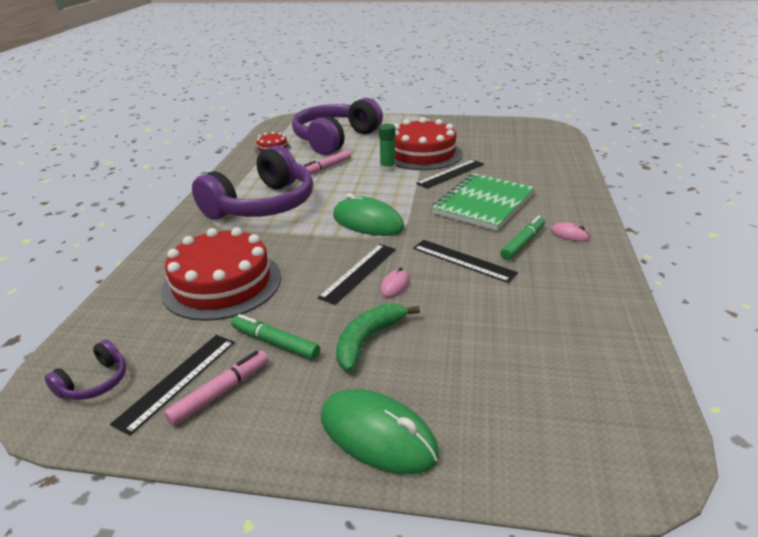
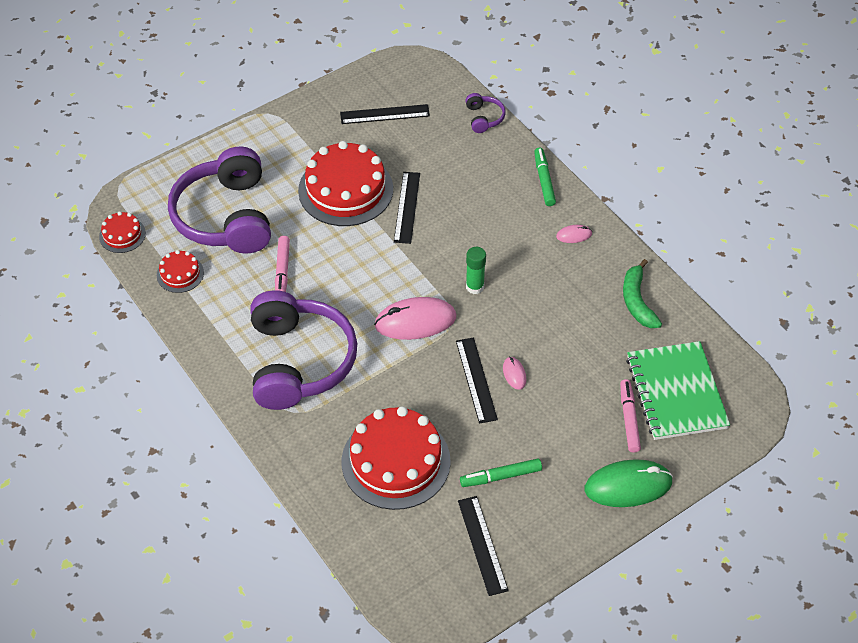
camera: 45 degrees left, 20 degrees up
purple headphones [45,339,126,400] -> purple headphones moved to [465,93,506,133]
pink marker [164,350,269,426] -> pink marker moved to [620,379,641,452]
green mouse [333,194,404,236] -> pink mouse [374,297,456,340]
green banana [336,304,420,371] -> green banana moved to [623,259,662,328]
green glue stick [379,124,395,172] -> green glue stick moved to [466,247,486,294]
black ruler [413,240,518,283] -> black ruler moved to [340,104,430,124]
green notebook [432,173,535,231] -> green notebook moved to [626,341,730,440]
green marker [500,216,545,260] -> green marker moved to [534,148,556,206]
none -> red cake [99,211,146,253]

